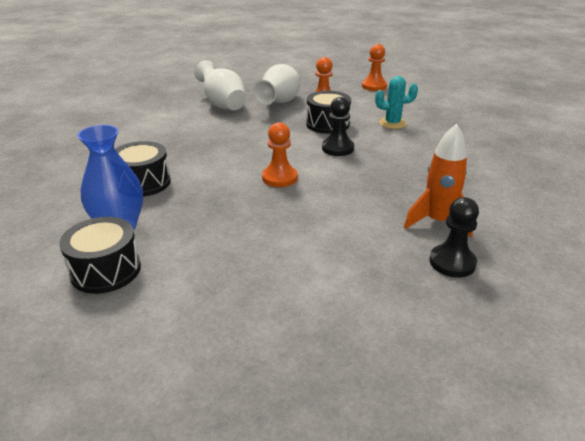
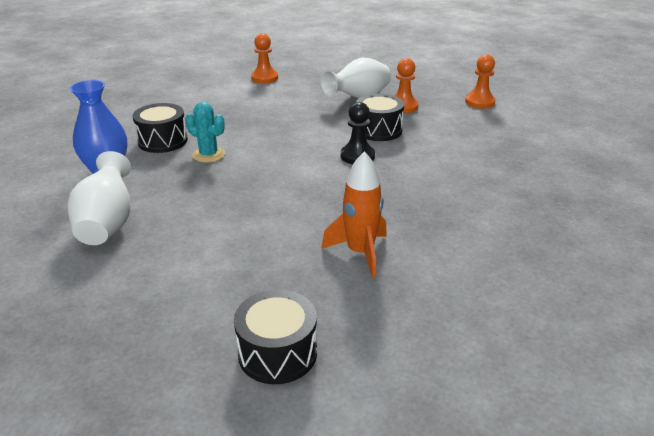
camera: 30 degrees right, 0 degrees up
black drum [59,217,141,294] -> black drum moved to [234,290,317,384]
white vase [194,60,246,110] -> white vase moved to [67,151,131,245]
orange pawn [262,122,298,187] -> orange pawn moved to [251,33,278,83]
turquoise cactus [375,76,418,129] -> turquoise cactus moved to [185,102,225,163]
black pawn [429,197,479,278] -> none

